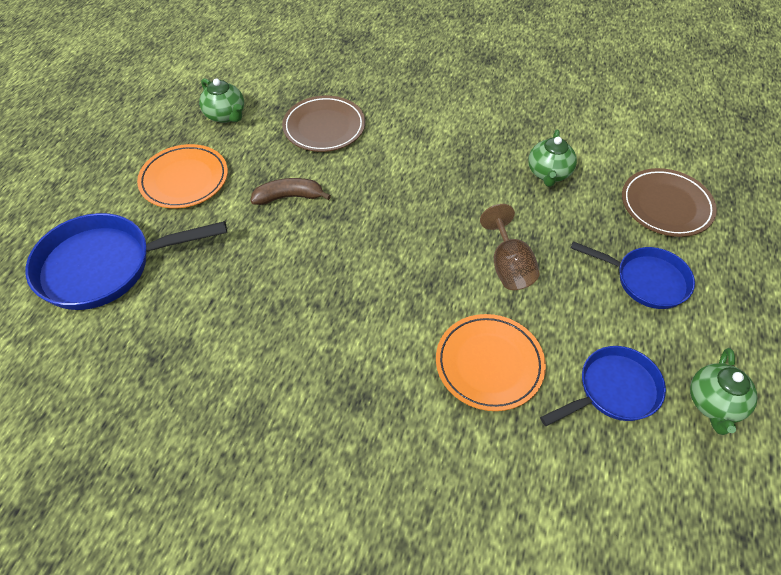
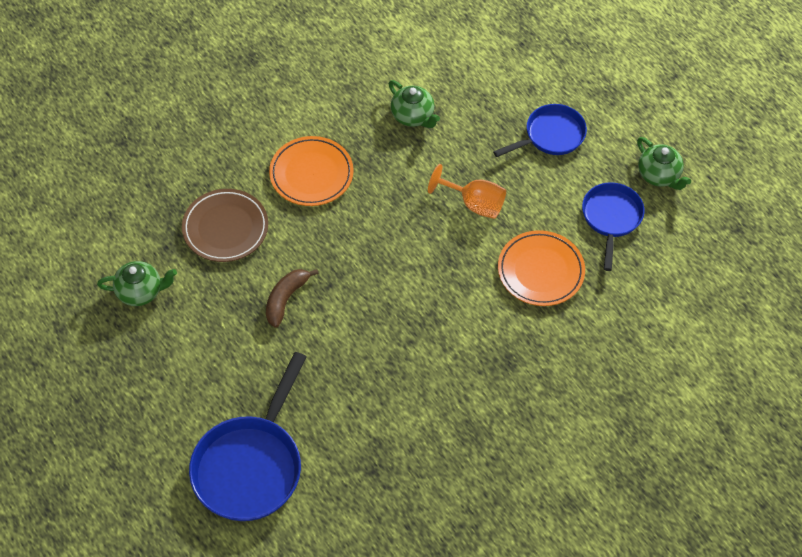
camera: 55 degrees left, 5 degrees up
orange plate [137,144,228,209] -> orange plate moved to [269,136,354,206]
brown goblet [480,204,540,290] -> orange goblet [428,164,506,219]
brown plate [622,168,717,237] -> none

